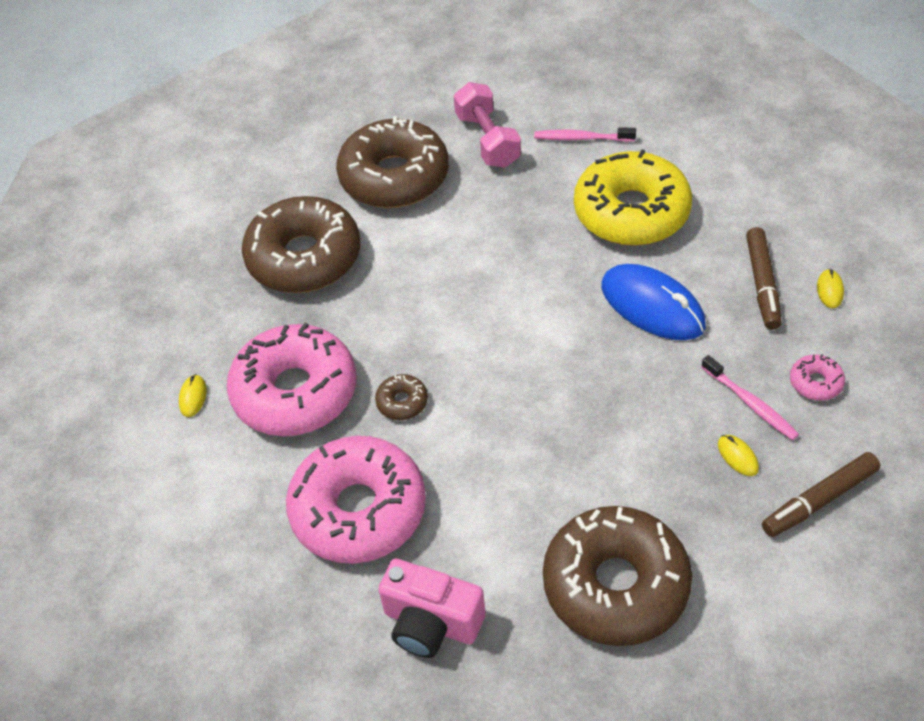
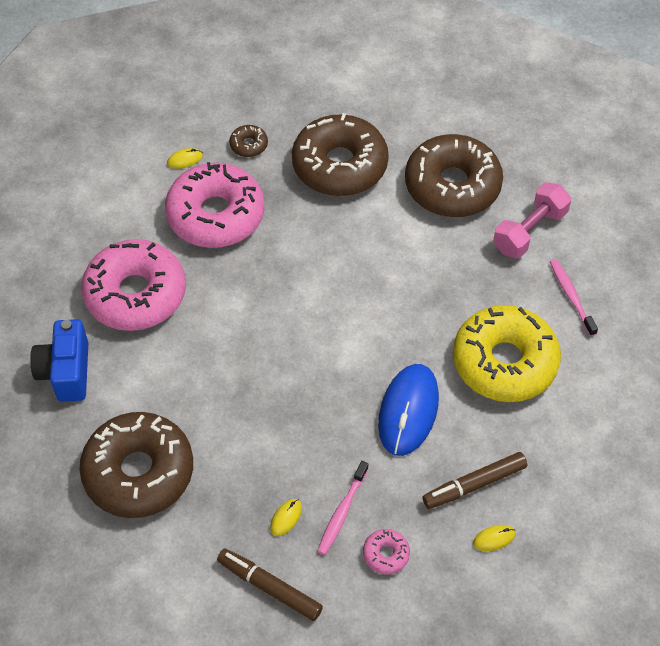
camera: 60 degrees right, 5 degrees up
brown donut [375,374,428,420] -> brown donut moved to [229,125,268,157]
pink camera [378,559,485,658] -> blue camera [30,319,88,402]

